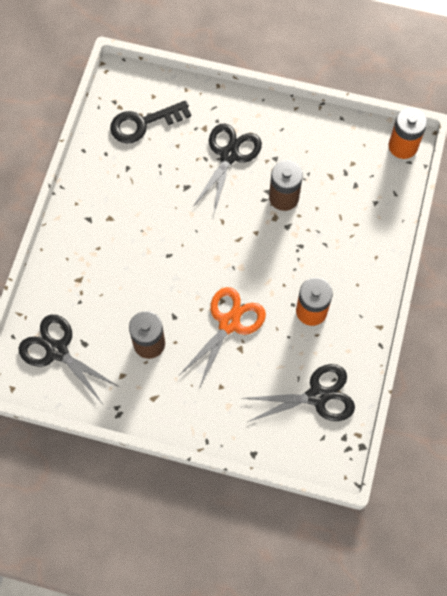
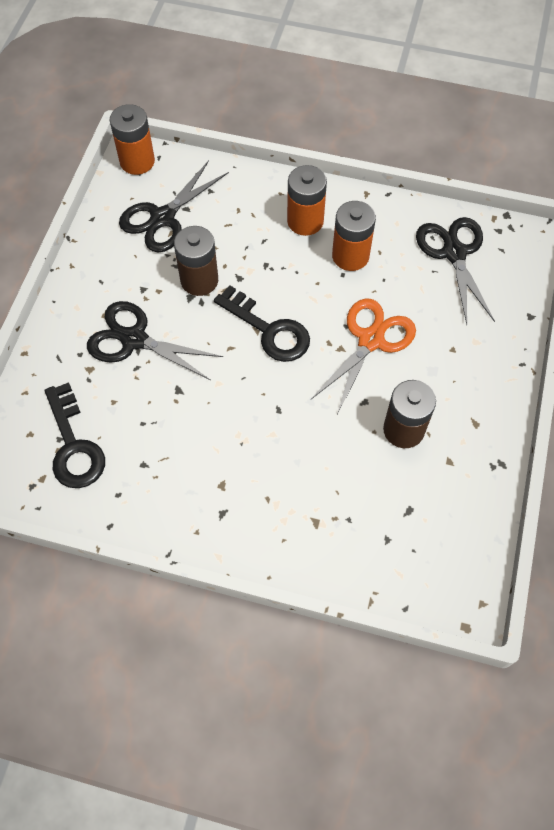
camera: 90 degrees left, 5 degrees down
black scissors [18,315,119,403] -> black scissors moved to [119,160,229,253]
orange scissors [180,287,266,388] -> orange scissors turned 90 degrees clockwise [311,298,416,414]
none -> black key [214,285,310,362]
none -> orange battery [287,165,327,236]

